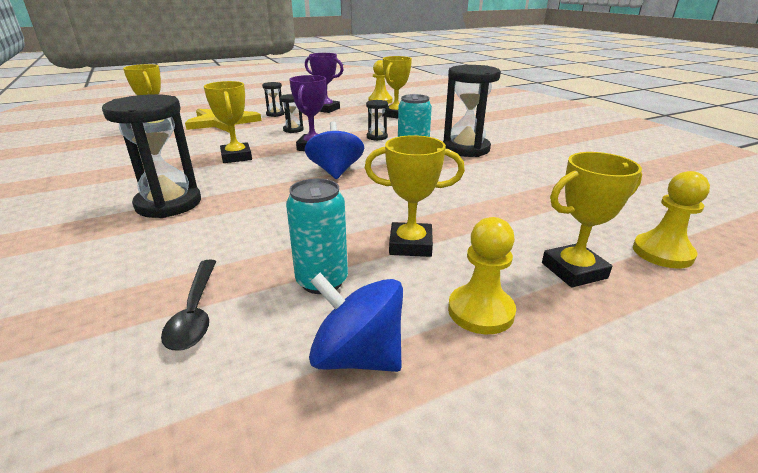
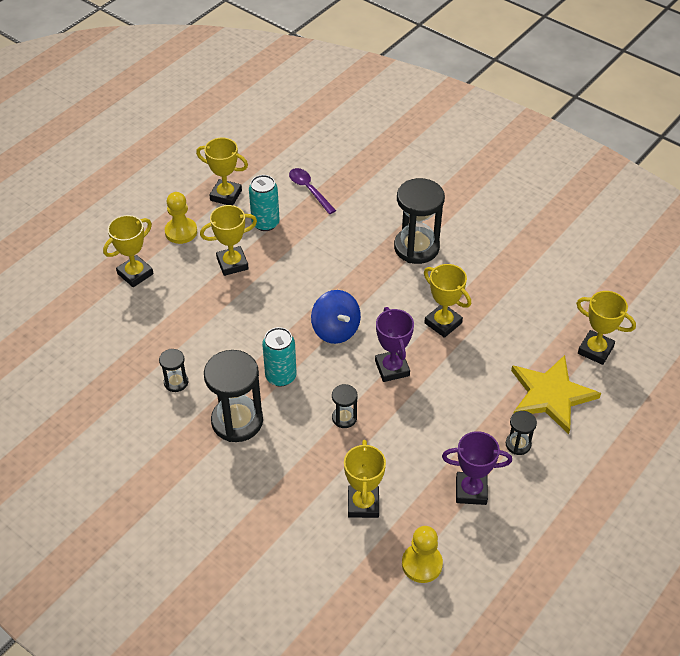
camera: 155 degrees right, 20 degrees up
black spoon [161,259,216,350] -> purple spoon [289,168,336,214]
black hourglass [279,94,304,133] -> black hourglass moved to [159,349,188,392]
blue spinning top [309,273,403,372] -> yellow trophy [196,138,248,205]
yellow pawn [633,171,710,269] -> none

